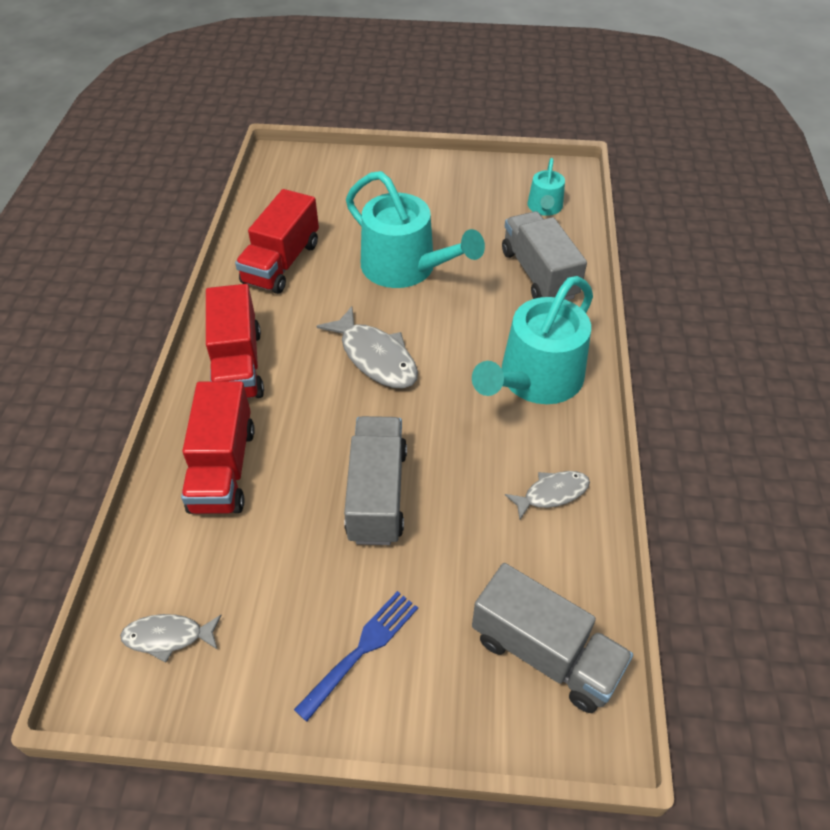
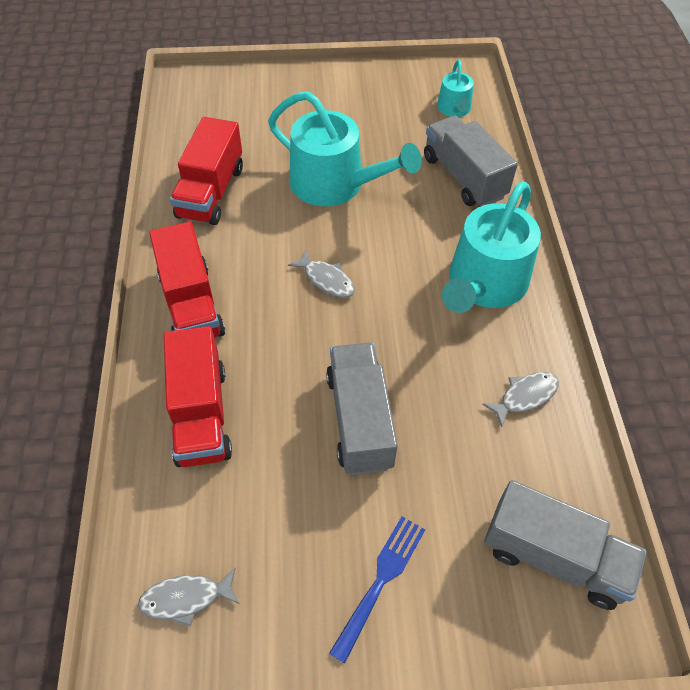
camera: 10 degrees left, 5 degrees up
grey fish [316,306,418,389] -> grey fish [288,250,355,298], size x0.61

